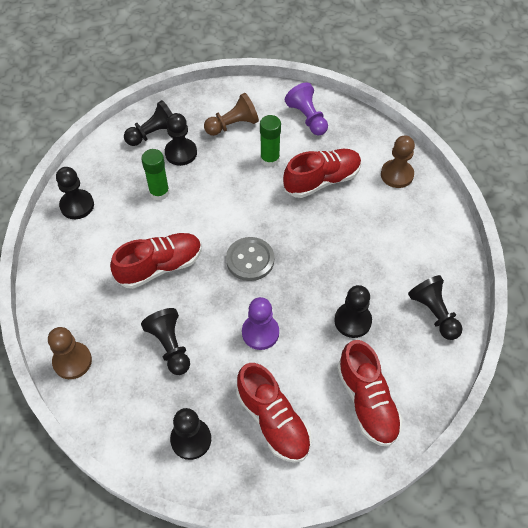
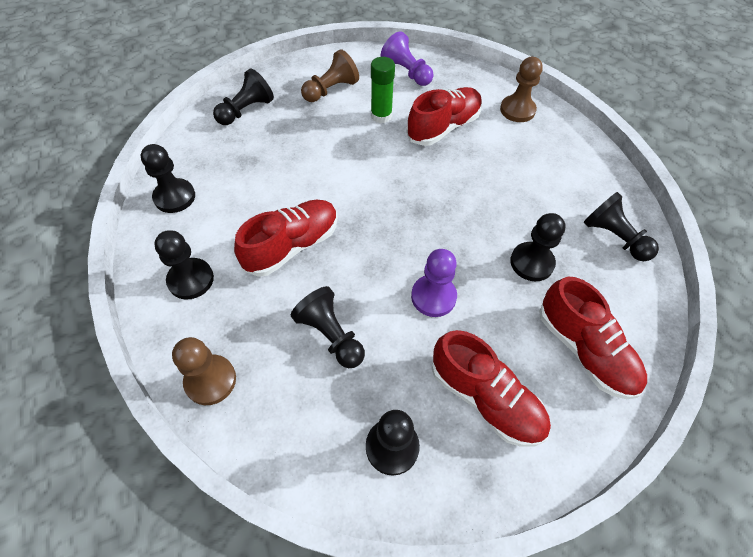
camera: 15 degrees left, 0 degrees up
green glue stick [141,149,170,201] -> none
black pawn [165,113,197,166] -> black pawn moved to [154,230,214,300]
grey button [226,237,274,281] -> none

